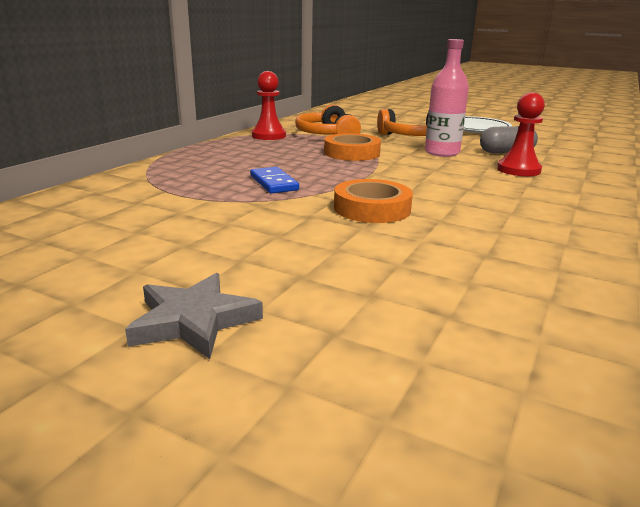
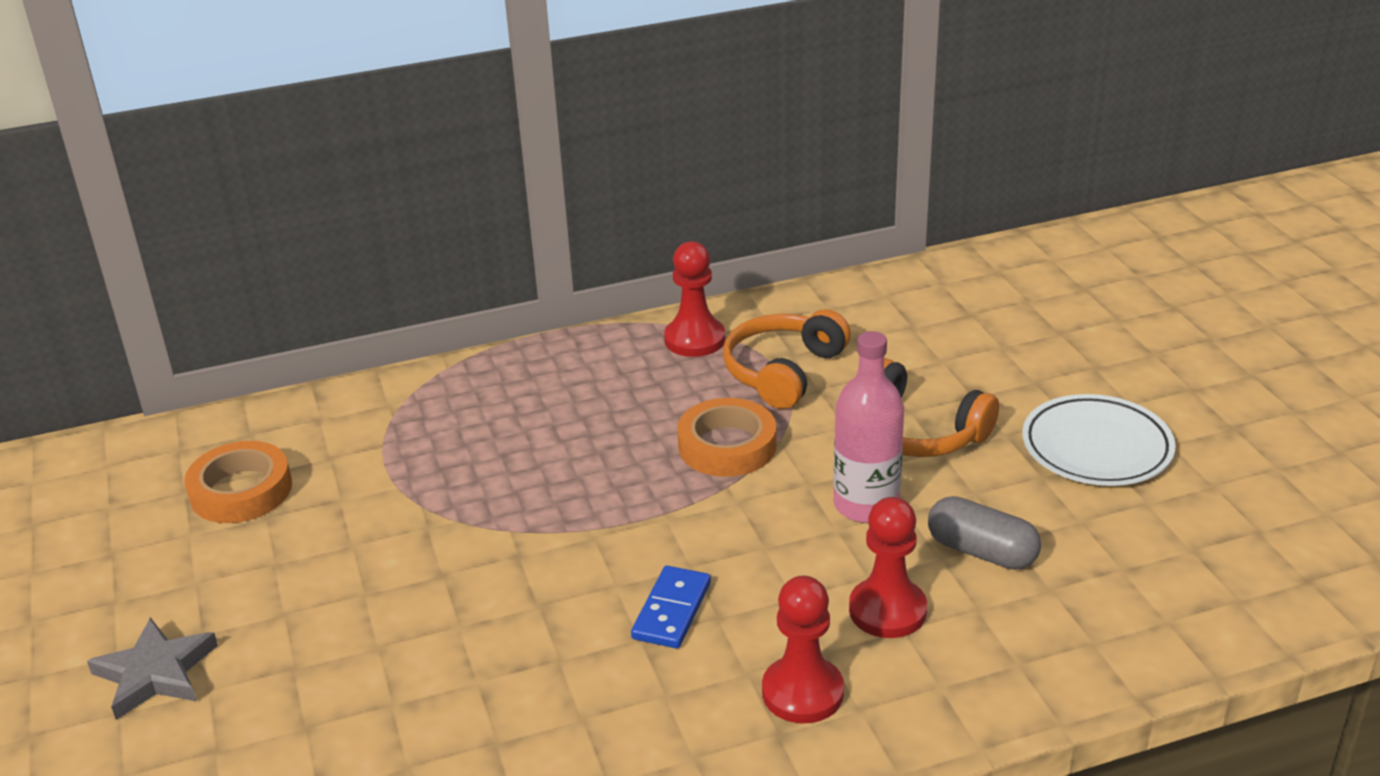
camera: 45 degrees right, 10 degrees up
blue domino [250,167,299,193] -> blue domino moved to [631,566,711,649]
orange tape [334,179,413,223] -> orange tape moved to [185,441,292,523]
none -> red pawn [762,576,844,723]

